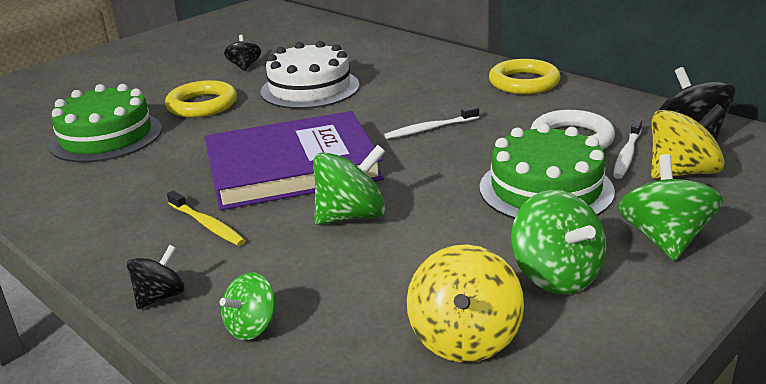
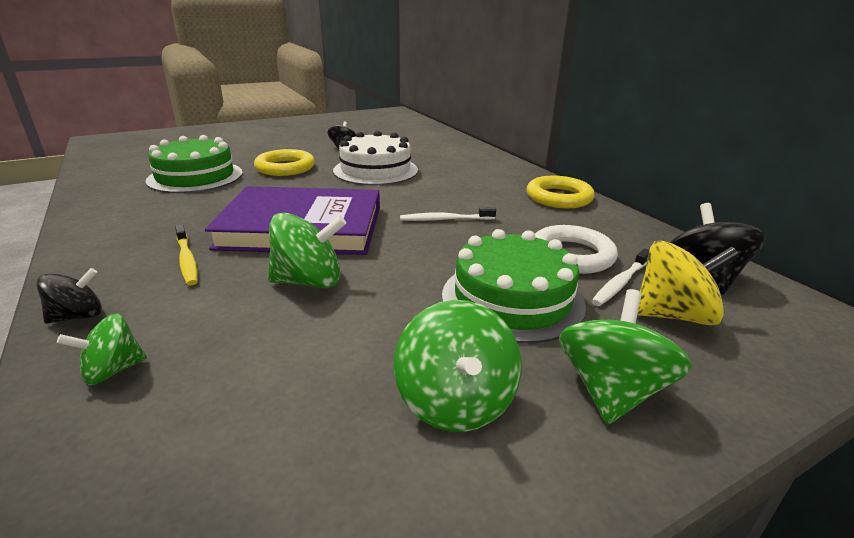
camera: 15 degrees right, 0 degrees up
yellow spinning top [407,244,524,363] -> none

